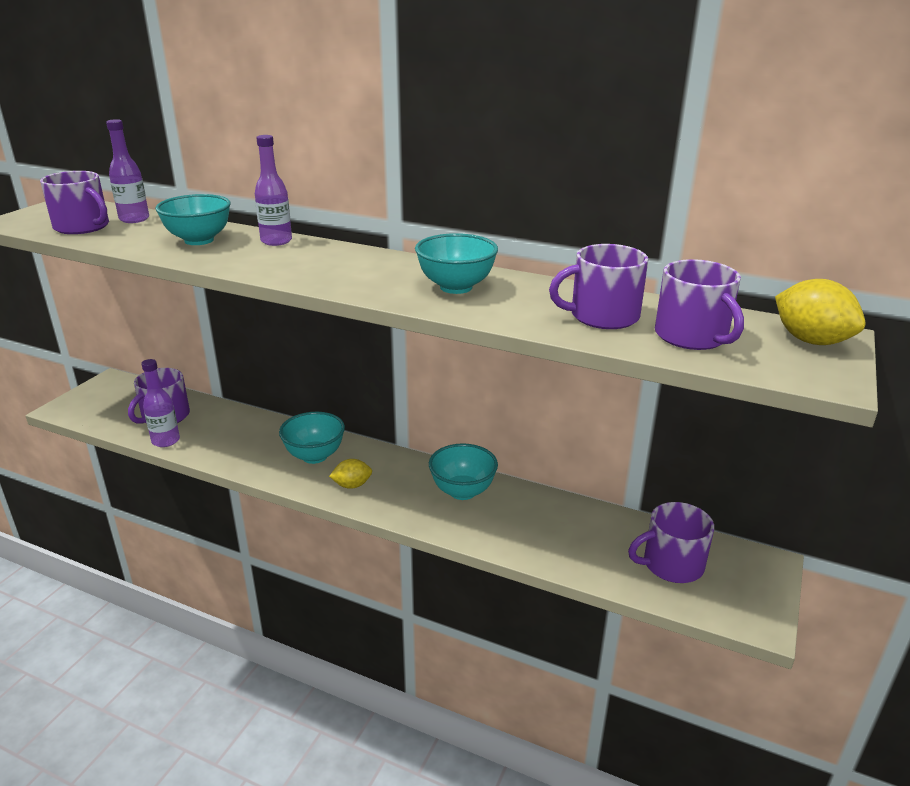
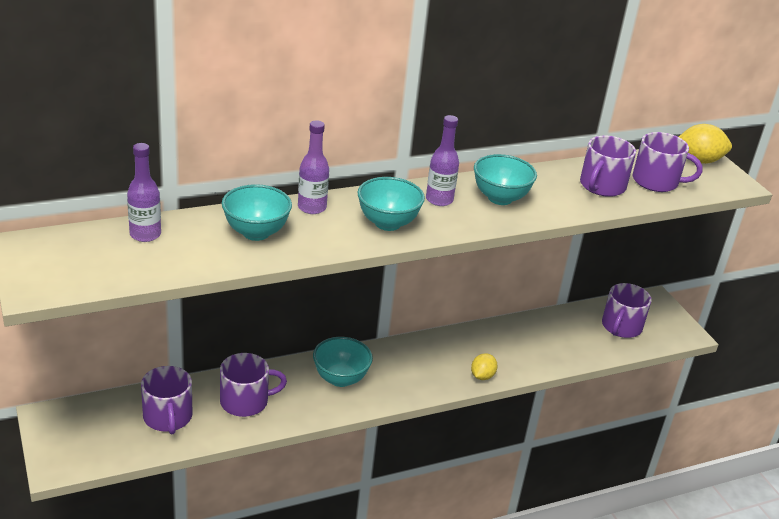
camera: 50 degrees left, 5 degrees up
purple mug [40,171,109,234] -> purple mug moved to [220,353,287,417]
purple bottle [141,359,180,447] -> purple bottle moved to [426,115,459,206]
yellow lemon [329,459,372,489] -> yellow lemon moved to [471,353,498,380]
turquoise bowl [429,444,498,500] -> turquoise bowl moved to [357,177,425,231]

